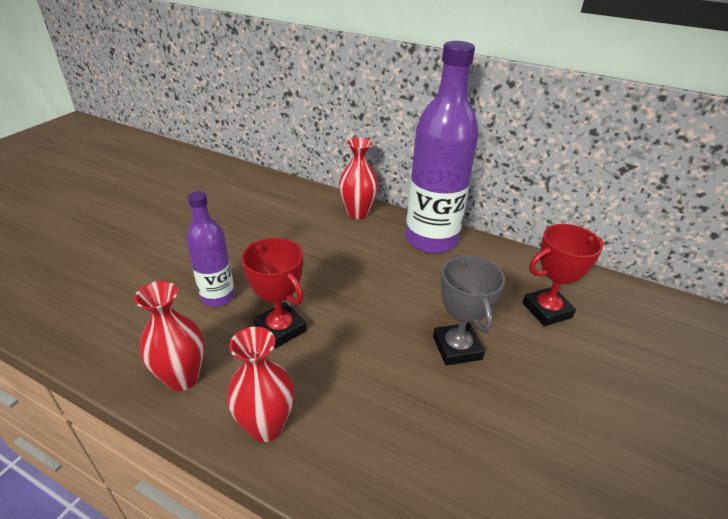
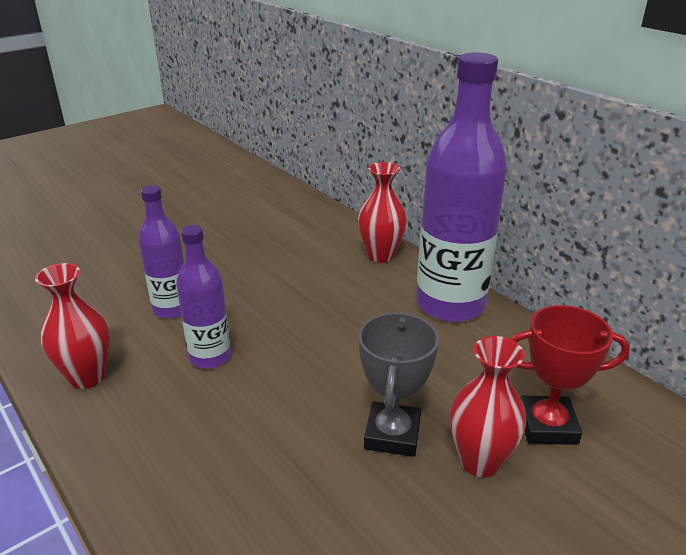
camera: 25 degrees right, 5 degrees down
red vase [227,327,294,442] -> red vase moved to [450,336,526,477]
red trophy [241,238,306,348] -> purple bottle [176,225,231,369]

